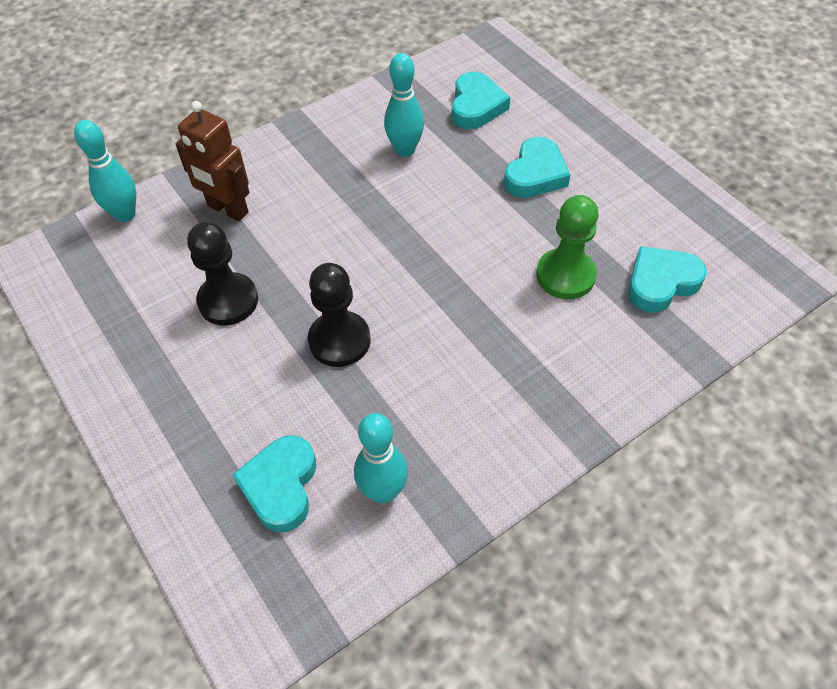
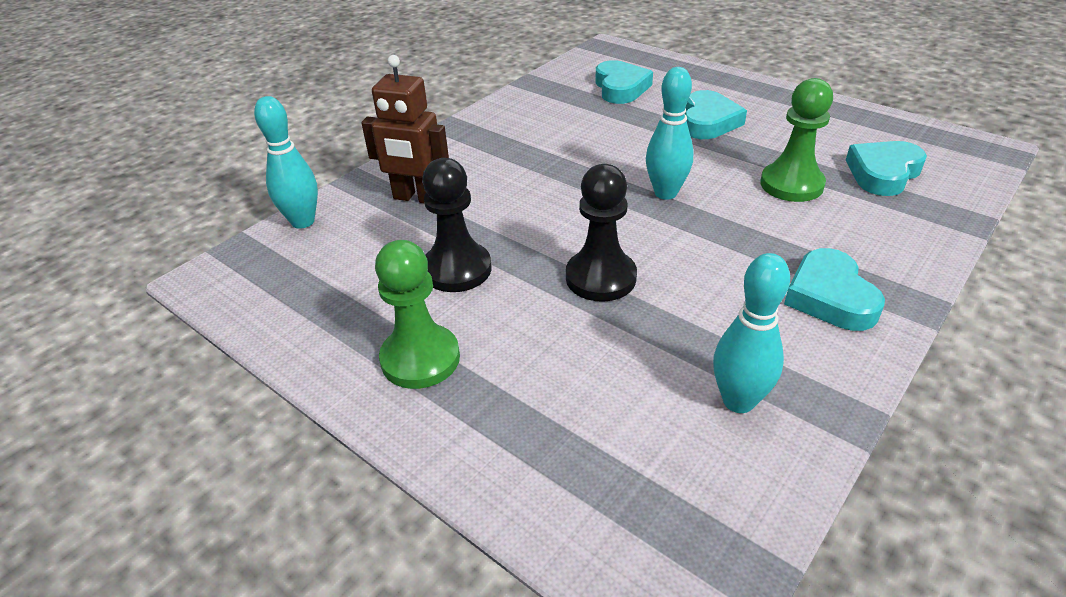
camera: 15 degrees left, 15 degrees down
turquoise heart [232,435,316,533] -> turquoise heart moved to [784,248,885,331]
turquoise bowling pin [384,53,424,157] -> turquoise bowling pin moved to [646,67,694,200]
none -> green pawn [375,240,460,389]

